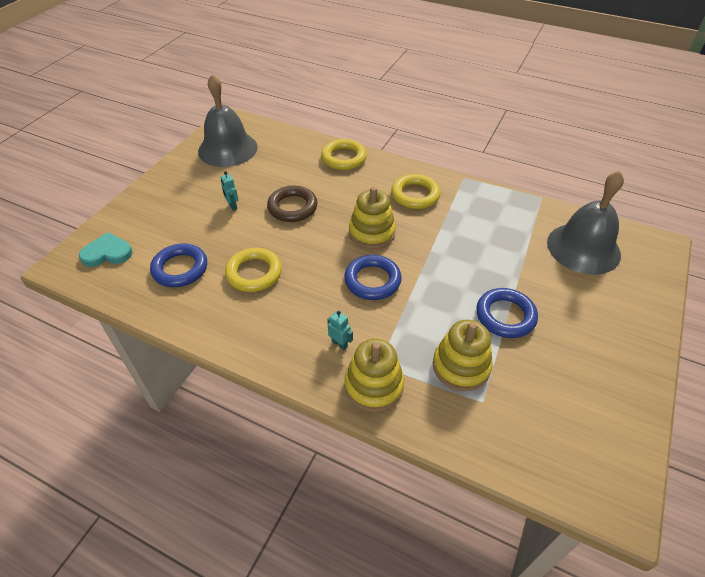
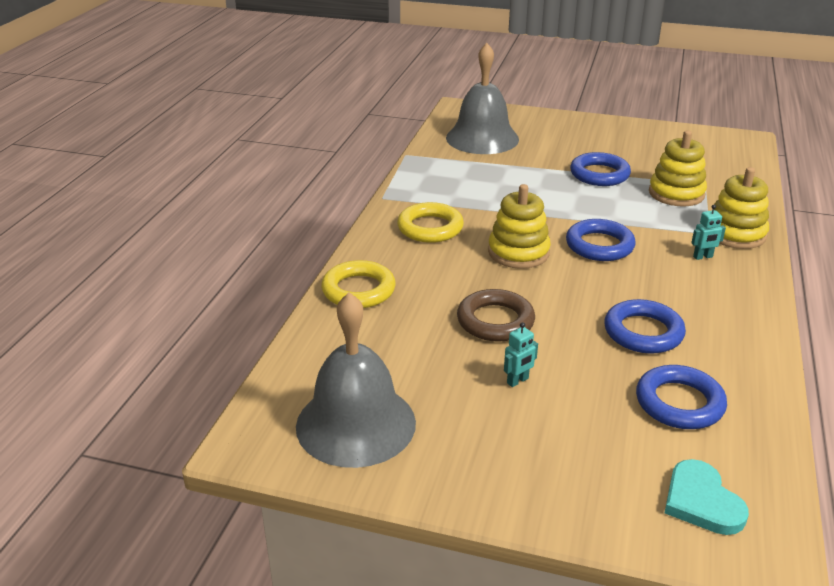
camera: 100 degrees left, 15 degrees down
yellow ring [225,248,282,292] -> blue ring [604,299,686,354]
turquoise robot [327,311,353,350] -> turquoise robot turned 135 degrees counterclockwise [691,205,726,260]

